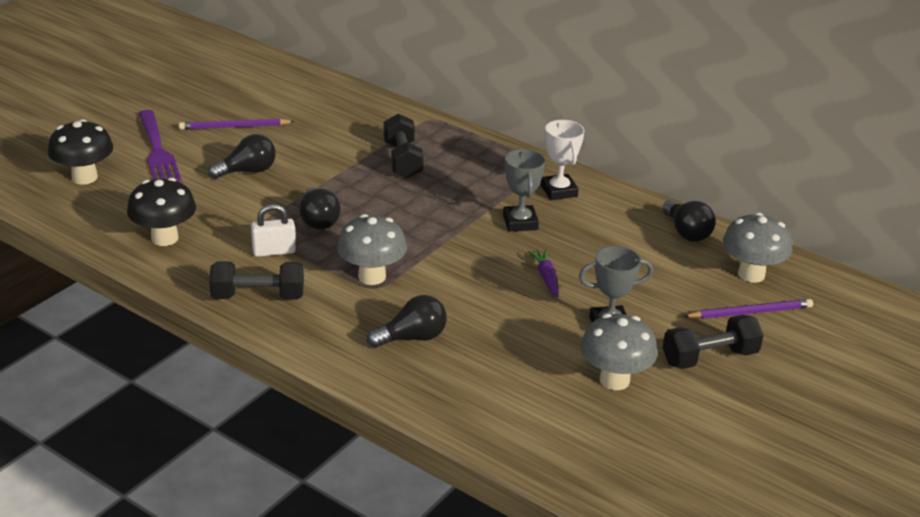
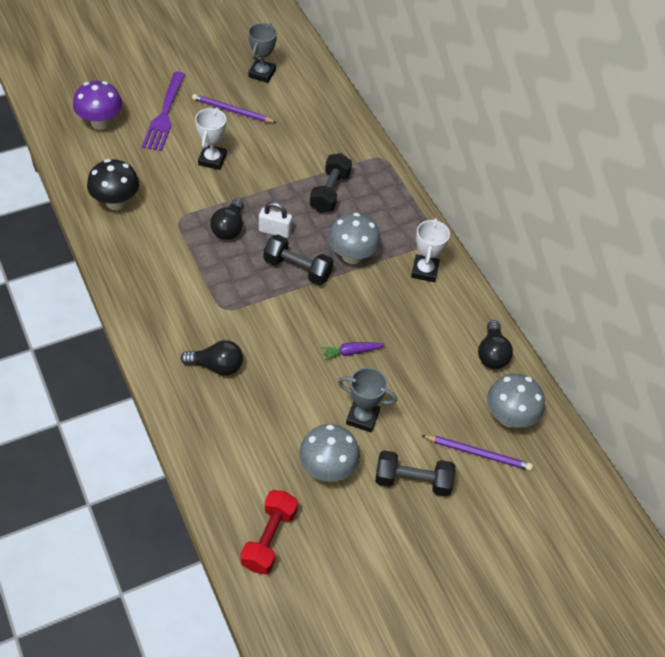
camera: 25 degrees right, 20 degrees up
black mushroom [48,119,113,185] -> purple mushroom [73,81,122,130]
black light bulb [208,134,276,179] -> white trophy [195,108,227,170]
black dumbbell [209,261,304,300] -> black dumbbell moved to [264,235,333,285]
white padlock [251,204,296,257] -> white padlock moved to [259,202,292,238]
grey mushroom [337,214,407,285] -> grey mushroom moved to [328,213,380,264]
grey trophy [503,149,546,232] -> grey trophy moved to [248,23,277,83]
purple carrot [528,250,559,298] -> purple carrot turned 120 degrees counterclockwise [321,342,385,361]
none -> red dumbbell [241,490,298,574]

